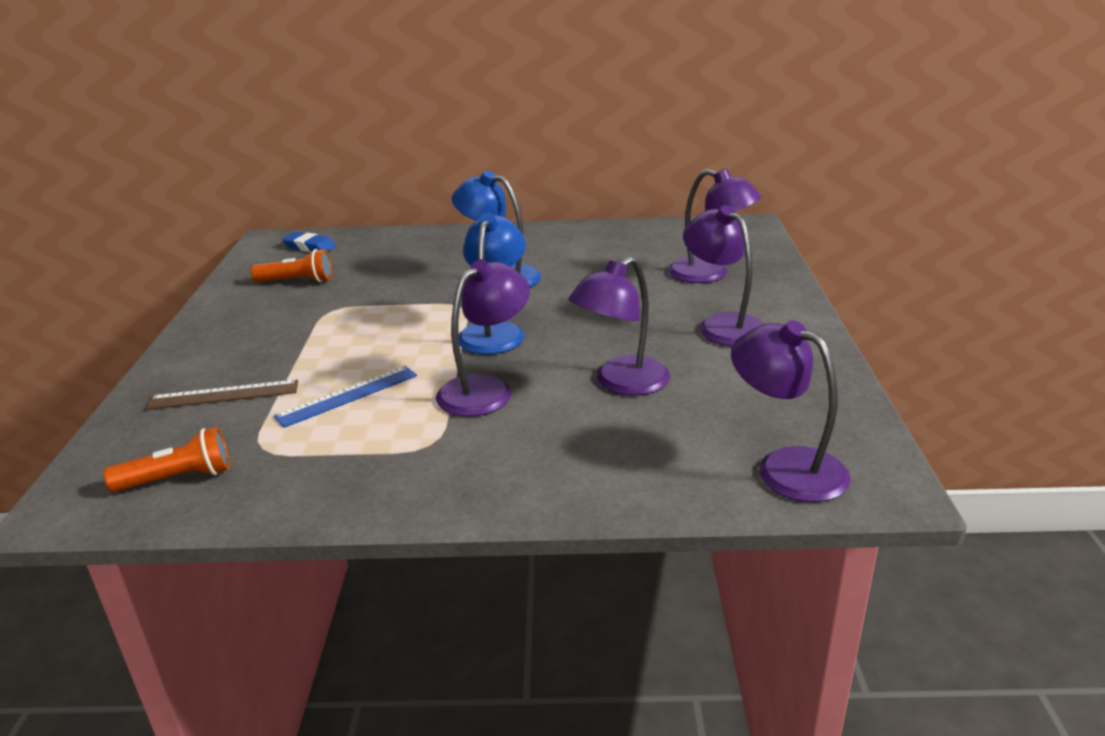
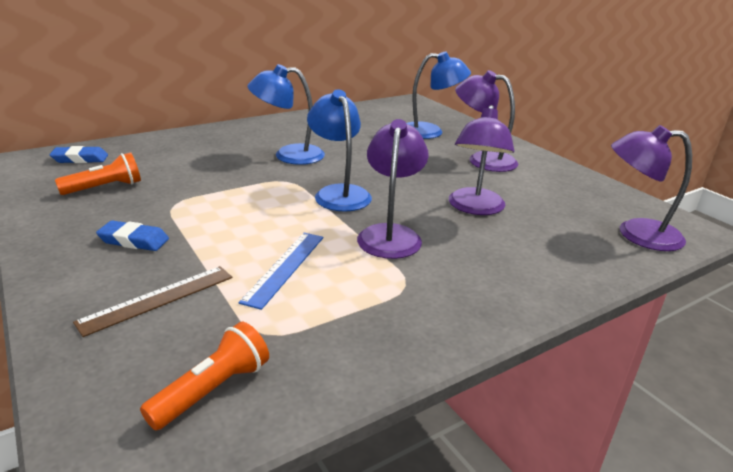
camera: 35 degrees left, 0 degrees up
purple lamp [668,169,762,283] -> blue lamp [406,51,471,139]
none -> blue eraser [96,220,169,251]

